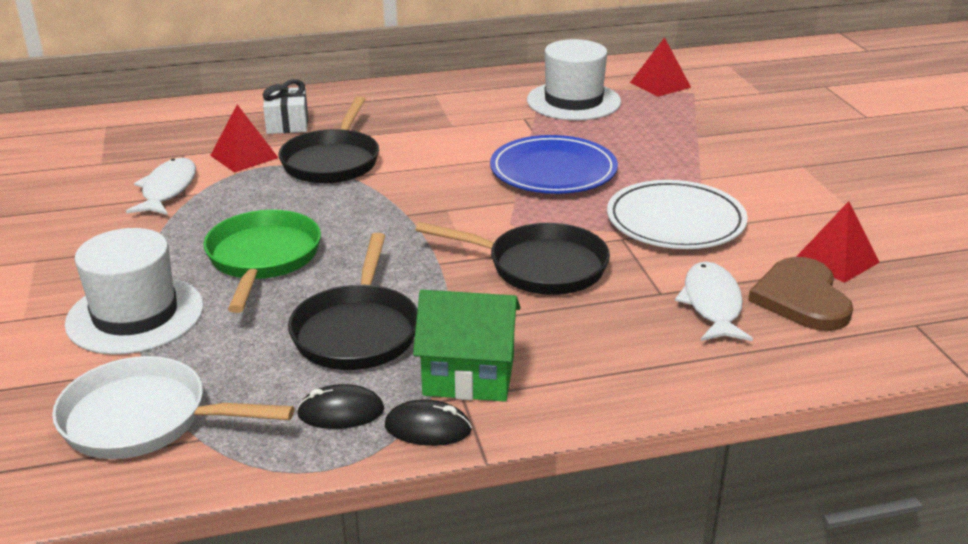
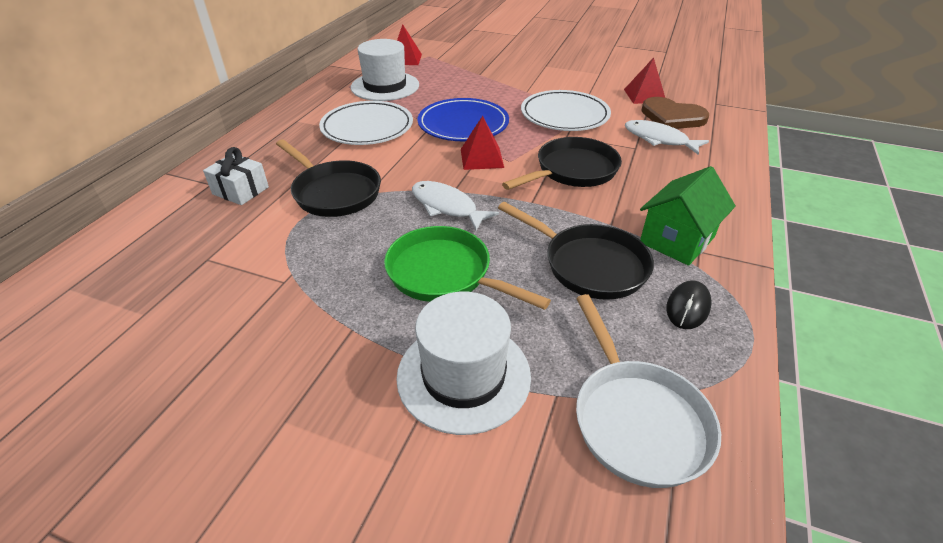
camera: 55 degrees left, 10 degrees up
white pan [52,356,295,459] -> white pan turned 60 degrees counterclockwise [576,294,721,488]
white fish [126,158,196,215] -> white fish moved to [412,181,499,231]
red pyramid [210,104,278,173] -> red pyramid moved to [461,116,504,170]
black mouse [385,399,472,446] -> none
none -> white plate [319,101,413,145]

